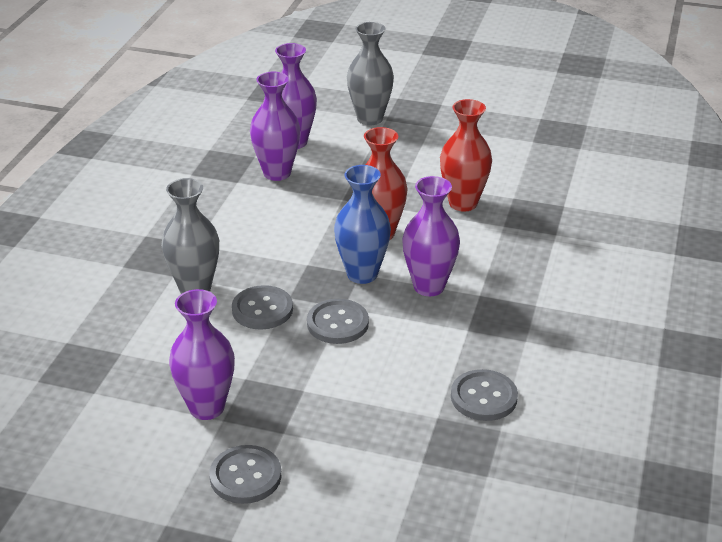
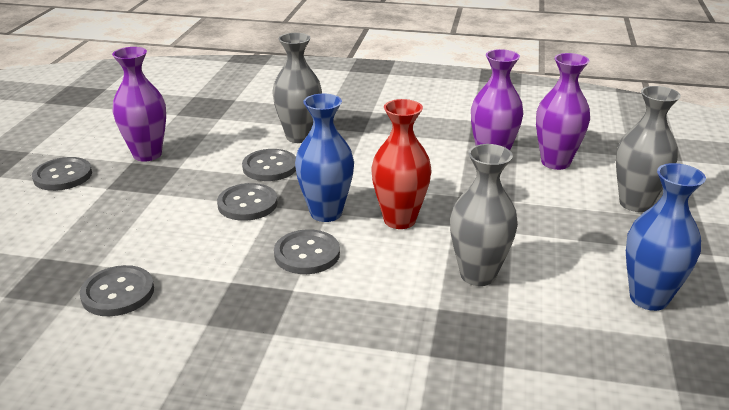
camera: 85 degrees right, 5 degrees down
purple vase [402,176,460,296] -> grey button [274,229,340,274]
red vase [440,99,492,211] -> grey vase [450,144,518,286]
none -> blue vase [626,163,706,311]

